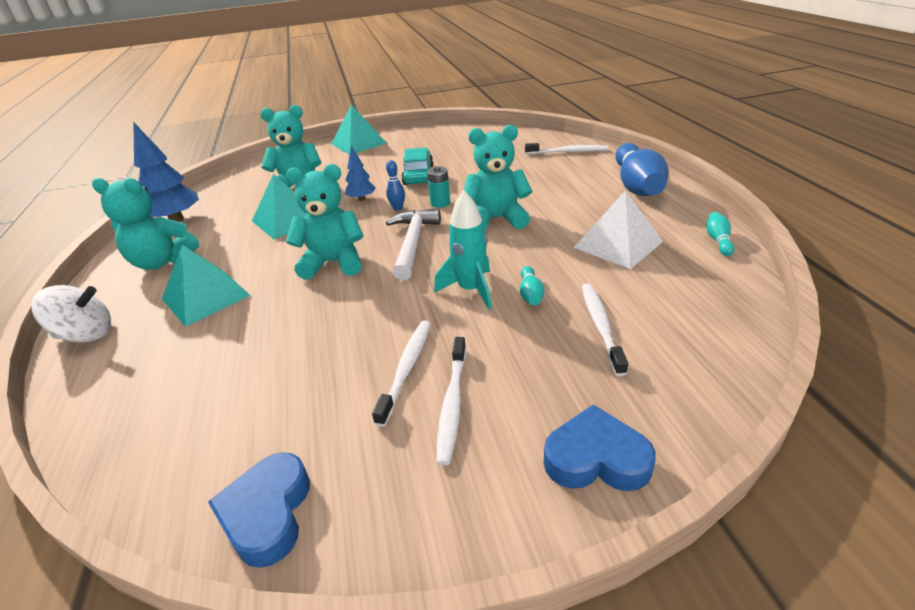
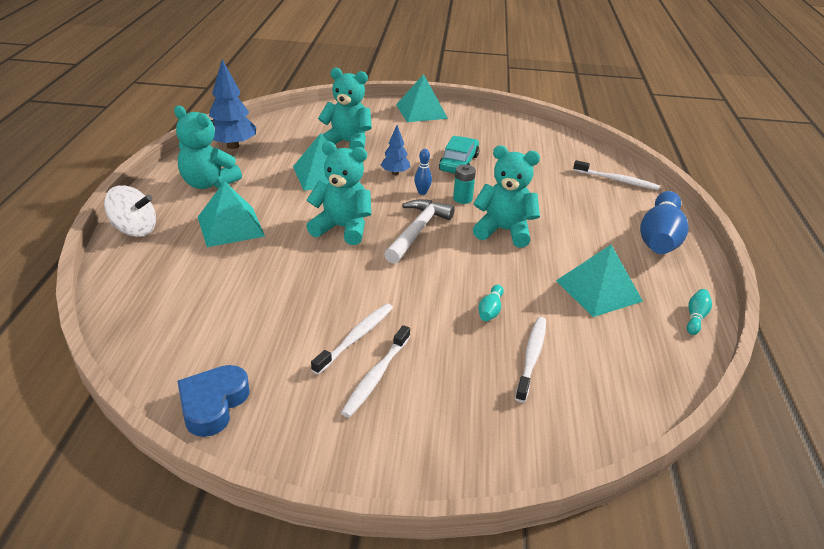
camera: 15 degrees right, 0 degrees up
turquoise rocket [434,191,492,309] -> none
blue heart [544,404,656,491] -> none
white pyramid [574,191,663,269] -> turquoise pyramid [556,245,643,317]

